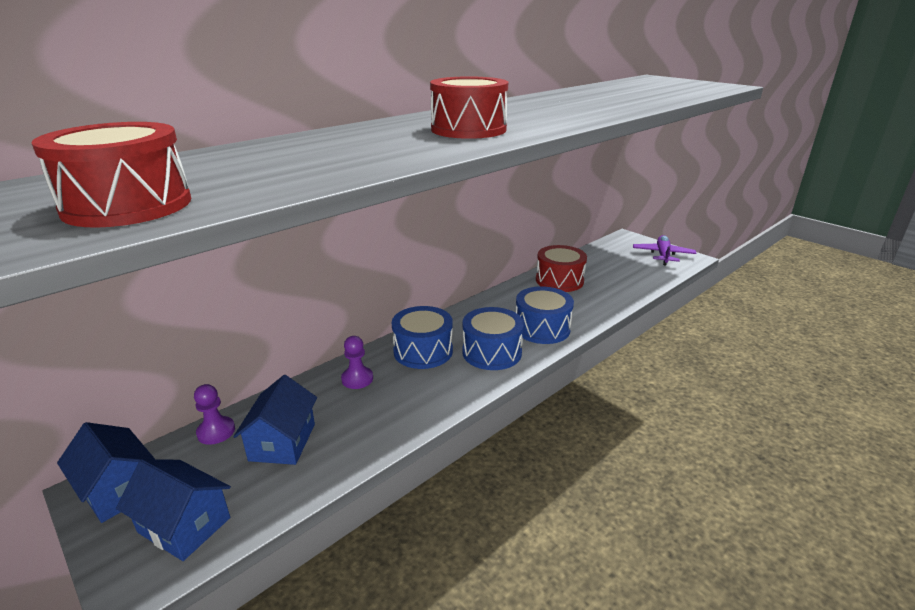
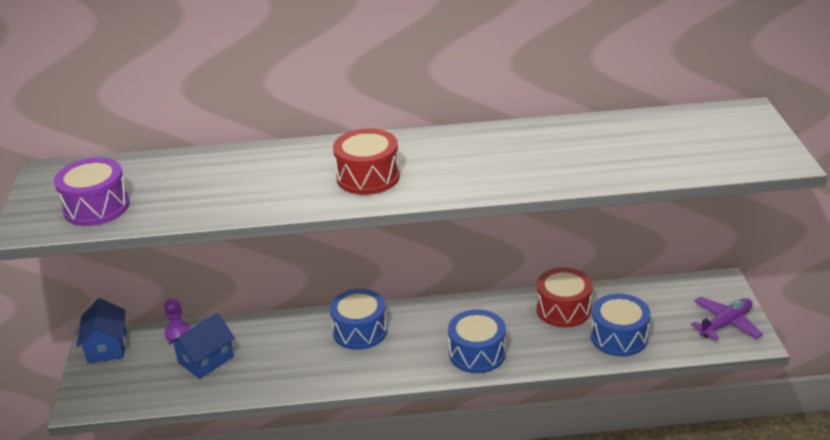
camera: 40 degrees right, 5 degrees up
red drum [32,122,191,228] -> purple drum [54,157,130,226]
blue house [116,459,231,561] -> none
purple pawn [341,336,373,389] -> none
blue drum [462,307,524,370] -> blue drum moved to [591,294,650,357]

